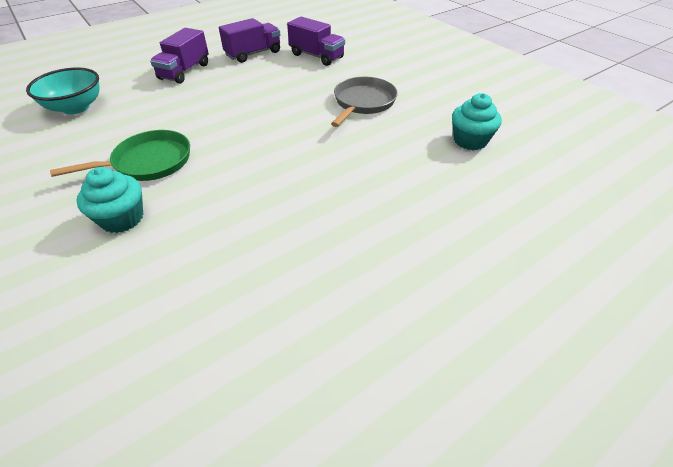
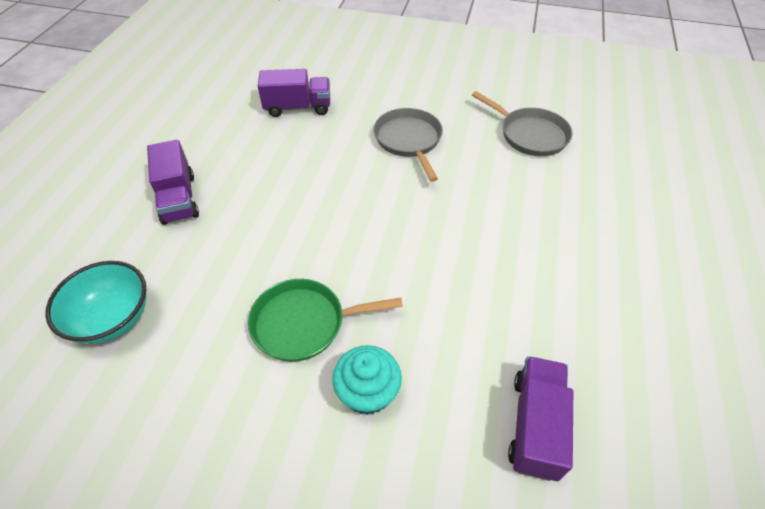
camera: 40 degrees left, 5 degrees up
green pan [50,130,190,181] -> green pan turned 120 degrees counterclockwise [248,279,403,362]
purple truck [219,18,280,63] -> purple truck moved to [508,356,573,481]
turquoise cupcake [452,93,502,150] -> grey pan [472,91,573,156]

